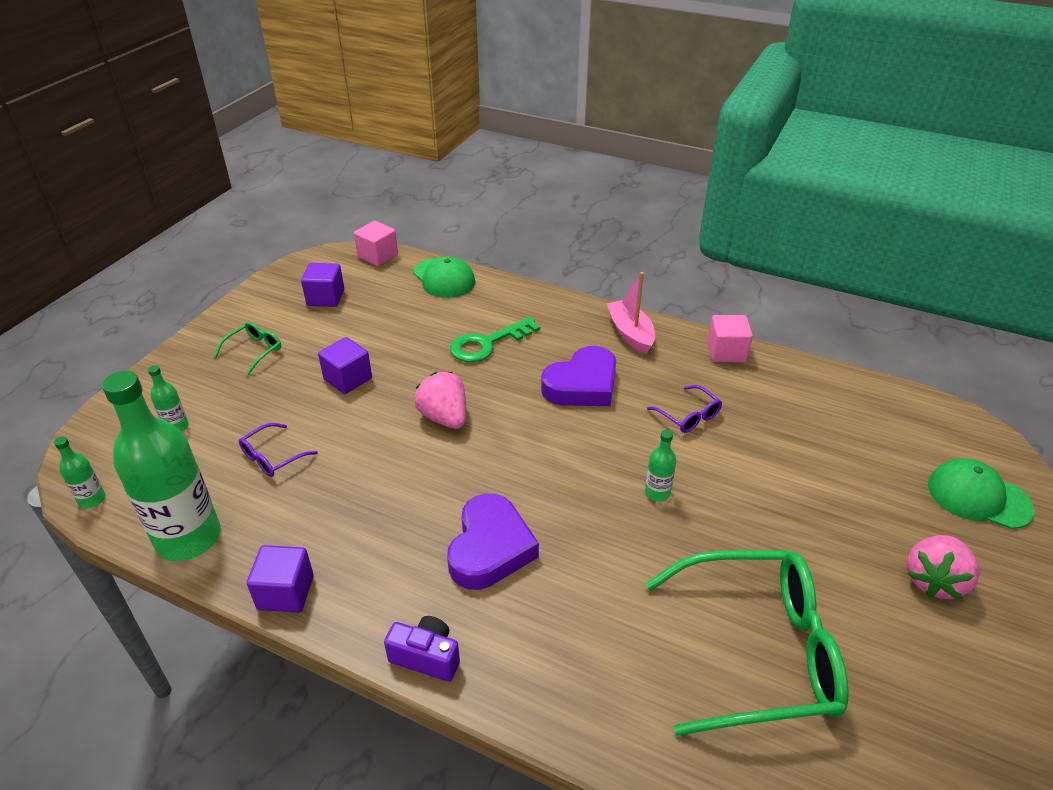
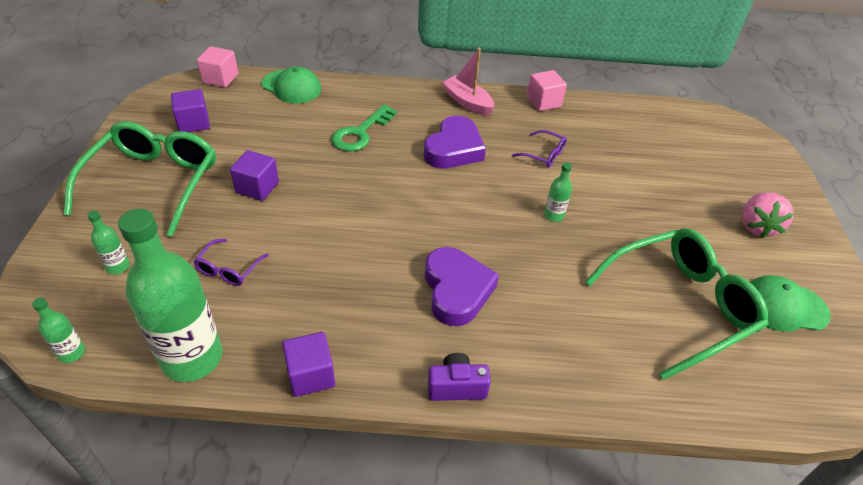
camera: 25 degrees left, 5 degrees up
green glasses [214,322,281,375] -> green glasses [64,121,216,237], size x2.33
pink strawberry [414,372,467,429] -> none
green cap [928,458,1035,529] -> green cap moved to [750,275,831,332]

